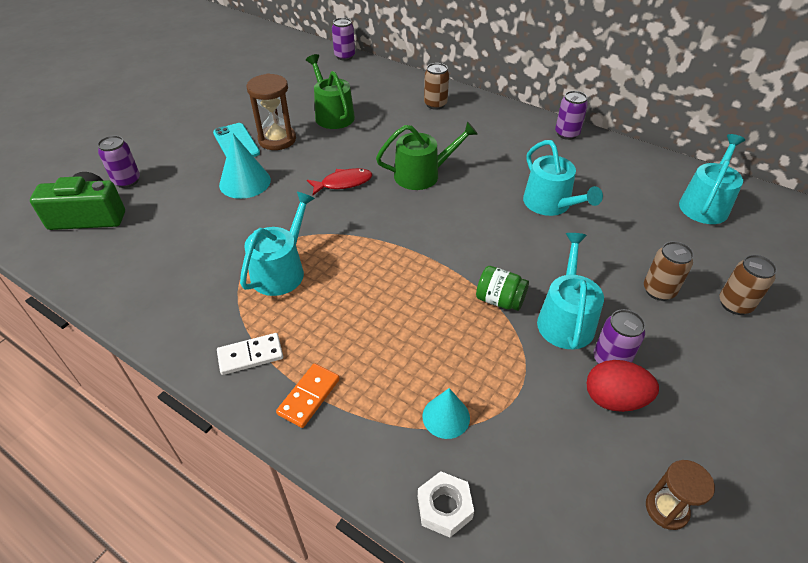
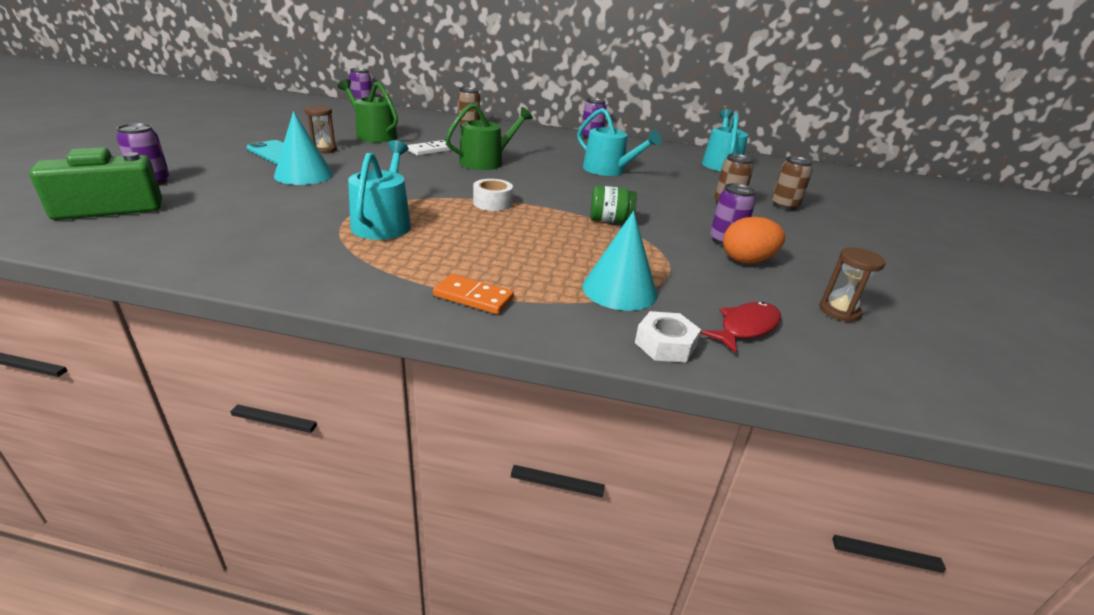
camera: 25 degrees left, 15 degrees down
white domino [217,333,283,375] -> white domino moved to [407,140,452,156]
brown hourglass [247,73,296,150] -> brown hourglass [304,105,337,154], size x0.63
orange domino [276,363,340,428] -> orange domino turned 75 degrees counterclockwise [433,274,514,314]
red fish [307,168,372,195] -> red fish moved to [700,302,781,353]
turquoise cone [422,388,470,439] -> turquoise cone [582,211,658,311], size x1.54
turquoise watering can [537,233,604,349] -> none
red egg [587,360,659,412] -> orange egg [723,217,785,264]
none -> white tape [473,179,513,211]

